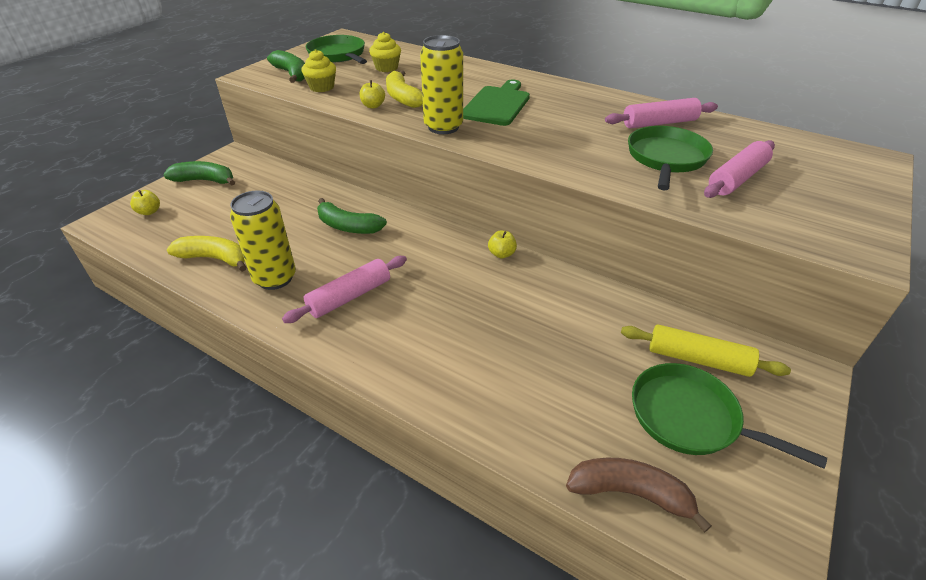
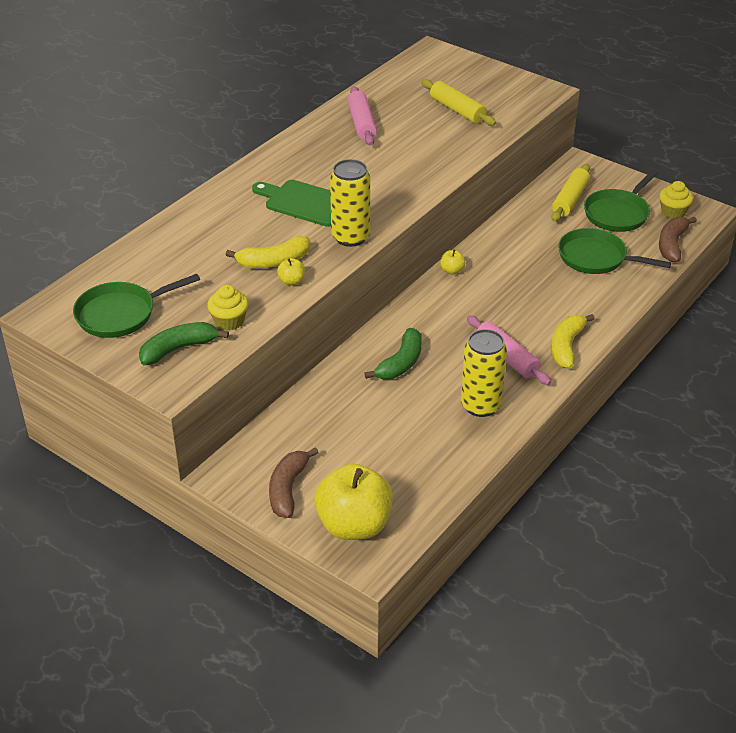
camera: 85 degrees left, 0 degrees up
yellow apple [130,190,160,215] -> yellow apple [314,464,393,540], size x2.49
green banana [163,161,235,185] -> brown banana [269,447,319,518]
yellow banana [167,236,247,272] -> yellow banana moved to [551,314,595,368]
yellow cupcake [369,32,401,72] -> yellow cupcake moved to [659,181,693,219]
green pan [628,126,713,191] -> green pan moved to [558,228,671,274]
pink rolling pin [704,140,775,198] -> yellow rolling pin [421,79,496,126]

